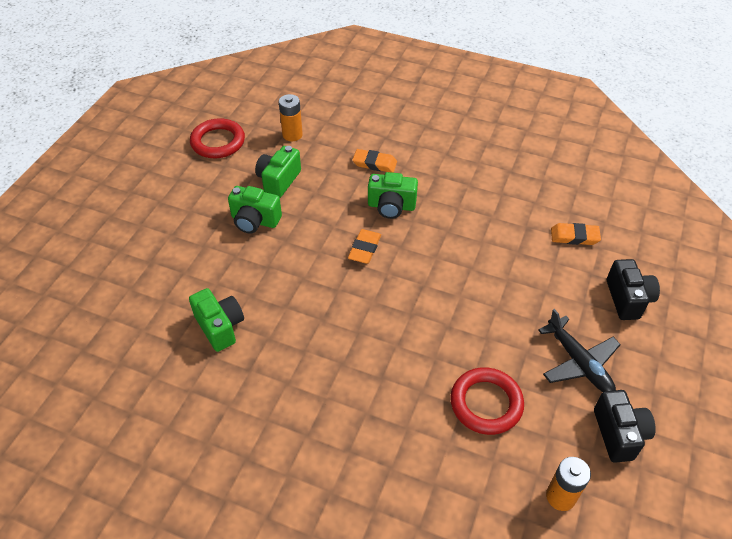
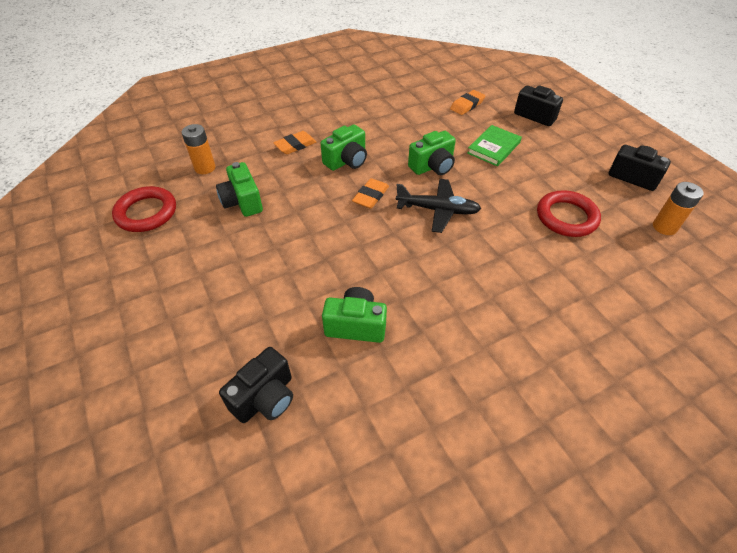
camera: 50 degrees left, 0 degrees up
green camera [228,186,282,234] -> green camera moved to [408,131,456,175]
orange eraser [348,229,381,264] -> orange eraser turned 60 degrees clockwise [352,178,389,209]
black plane [538,309,621,392] -> black plane moved to [396,179,481,233]
none -> black camera [219,347,293,423]
none -> green book [467,125,522,166]

